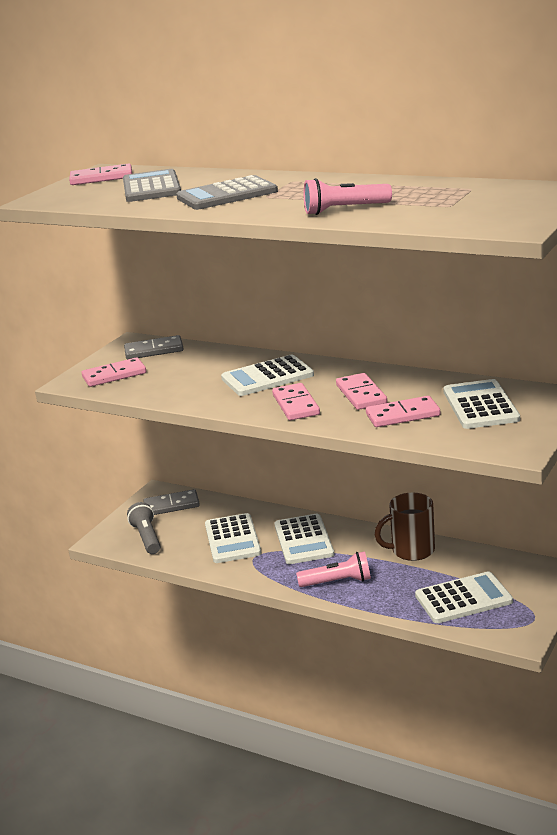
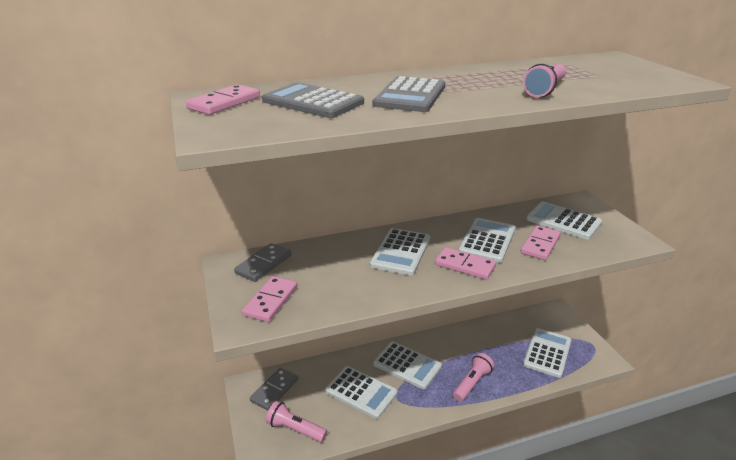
camera: 50 degrees left, 5 degrees up
grey flashlight [127,502,160,554] -> pink flashlight [266,401,327,442]
pink domino [336,373,387,410] -> white calculator [458,218,515,263]
brown mug [375,493,435,561] -> none

